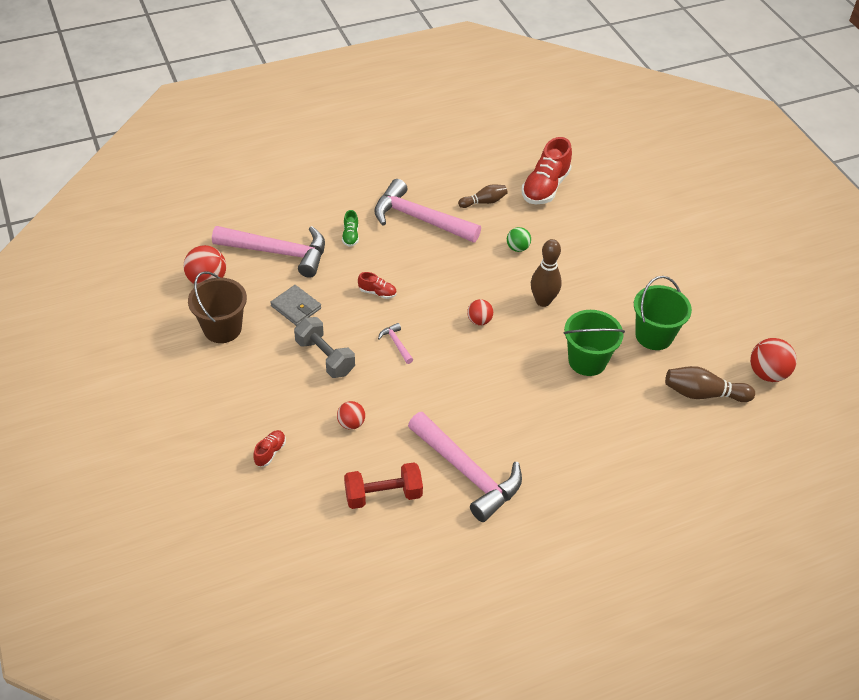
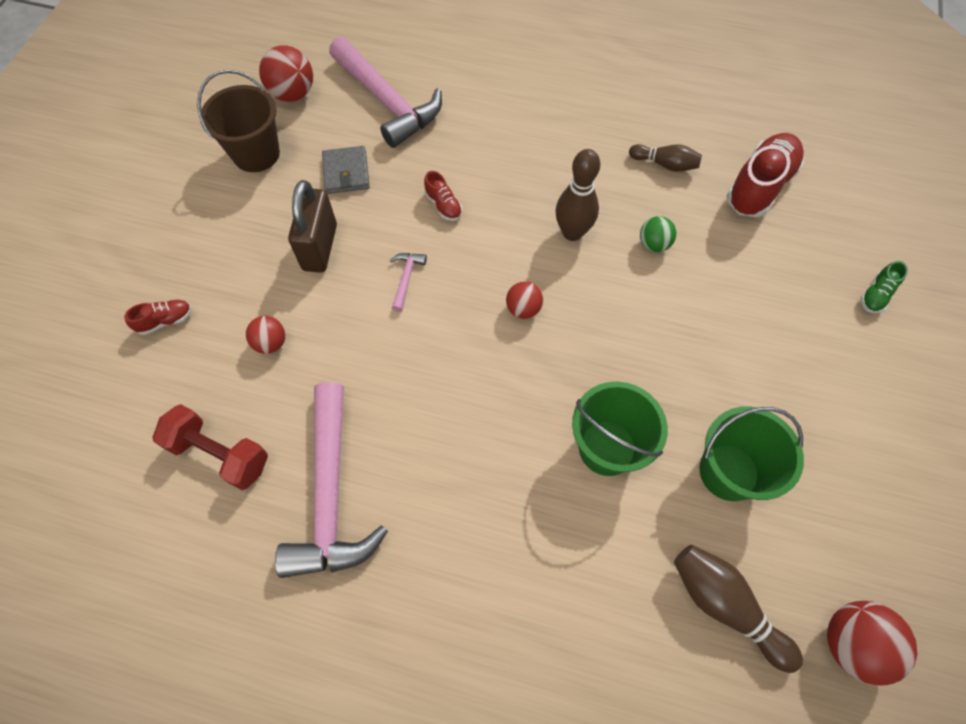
camera: 40 degrees right, 15 degrees up
grey dumbbell [294,317,355,378] -> brown padlock [288,180,337,273]
green shoe [342,210,359,247] -> green shoe moved to [861,261,908,313]
pink hammer [374,179,481,243] -> none
red shoe [521,137,572,204] -> red shoe turned 150 degrees clockwise [726,133,804,217]
brown bowling pin [531,239,562,307] -> brown bowling pin moved to [555,149,600,241]

